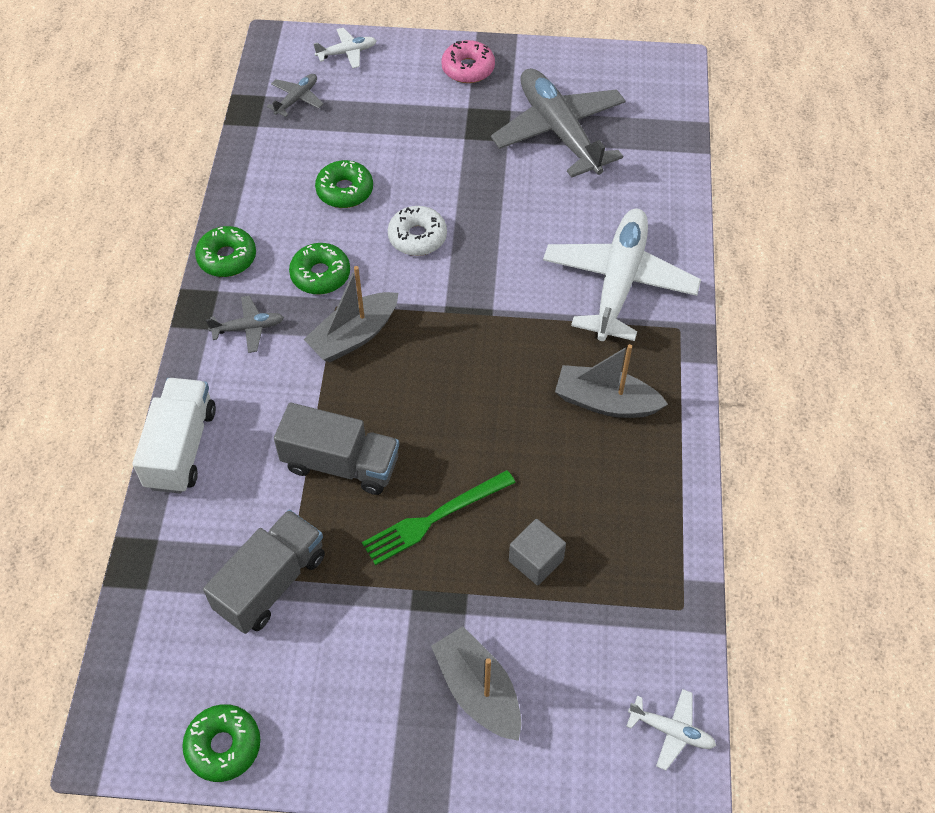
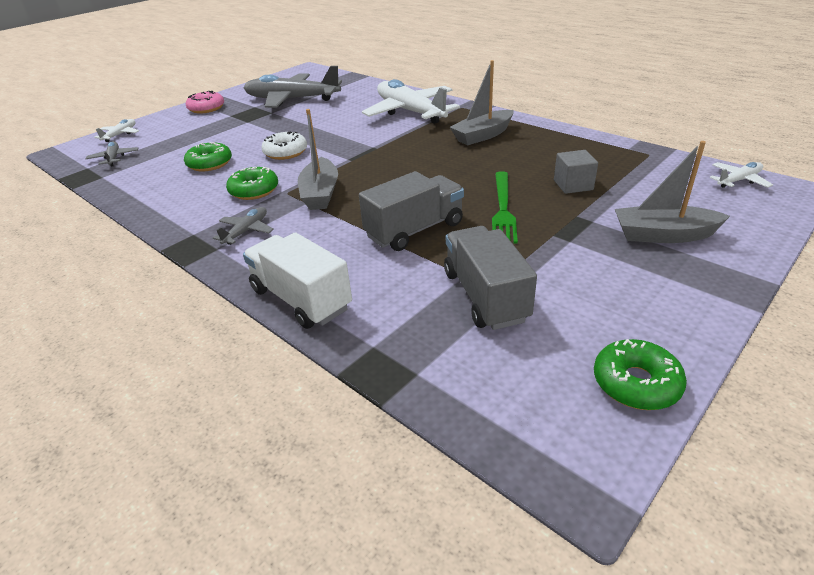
camera: 50 degrees left, 20 degrees down
green donut [195,226,256,277] -> none

